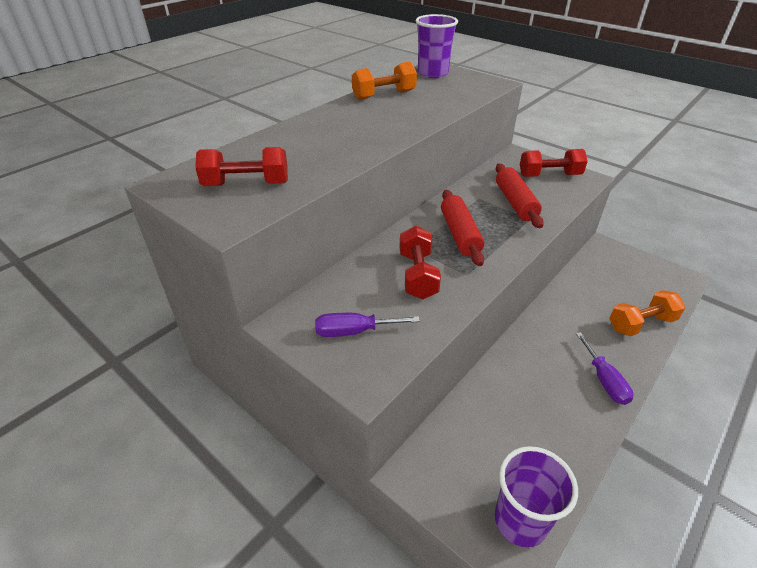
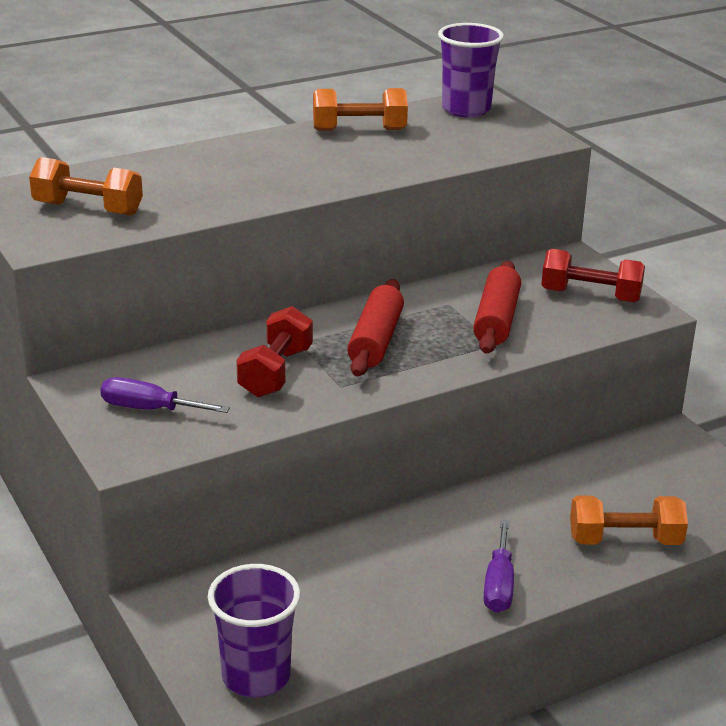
camera: 20 degrees right, 10 degrees down
red dumbbell [195,147,288,186] -> orange dumbbell [29,157,143,216]

